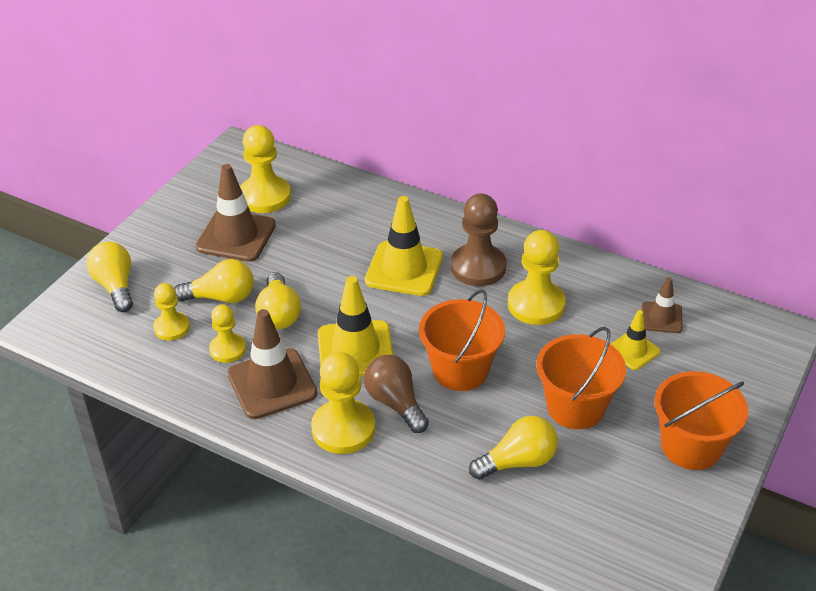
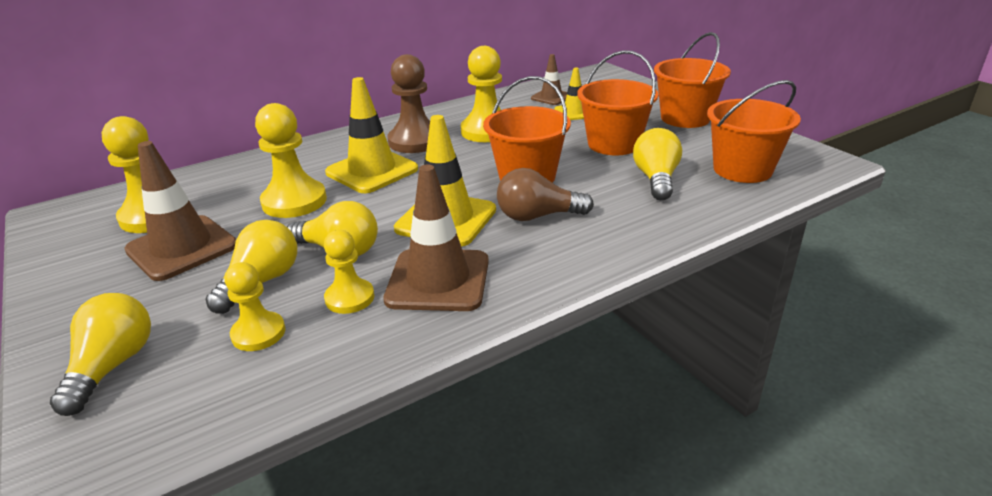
camera: 60 degrees left, 10 degrees down
yellow light bulb [86,242,133,312] -> yellow light bulb turned 90 degrees clockwise [50,293,151,416]
yellow pawn [311,352,376,454] -> yellow pawn moved to [255,103,327,218]
none -> orange bucket [707,80,801,183]

